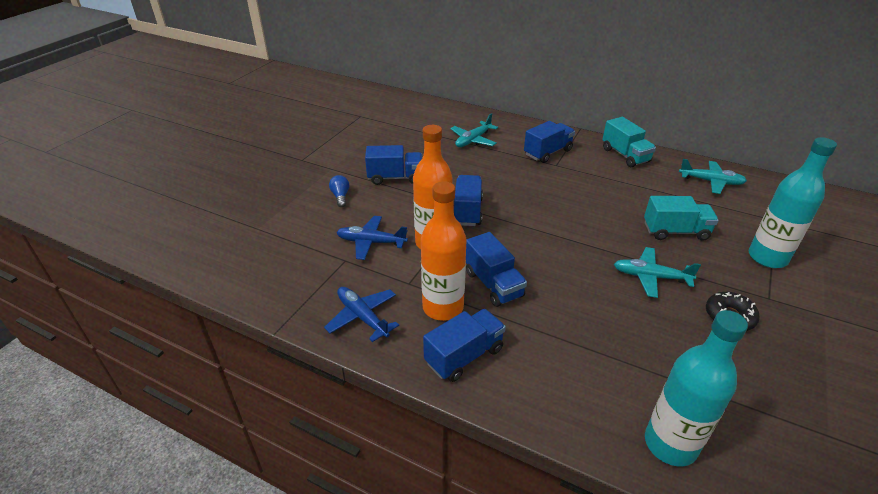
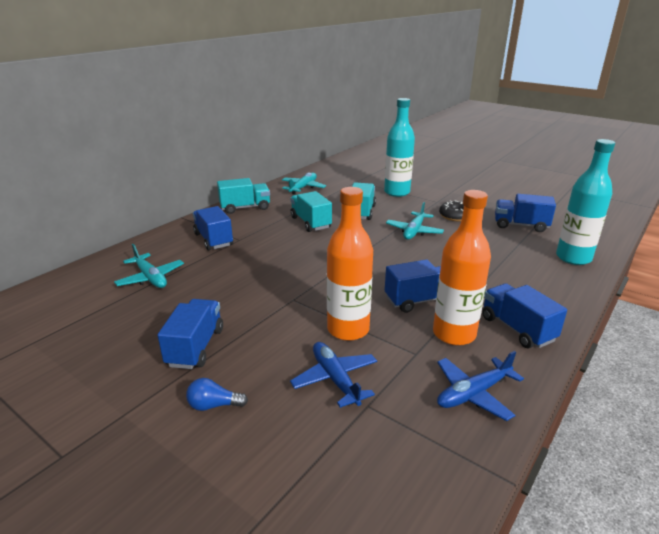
camera: 80 degrees left, 10 degrees down
blue plane [336,216,408,260] -> blue plane turned 135 degrees clockwise [290,342,377,408]
blue truck [454,175,483,226] -> blue truck moved to [495,194,556,232]
none -> turquoise truck [290,191,332,232]

